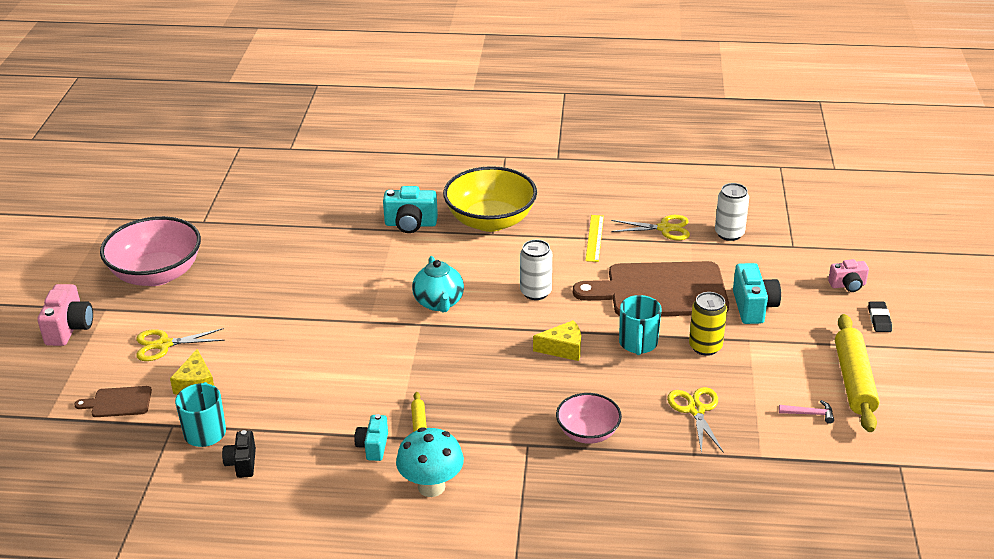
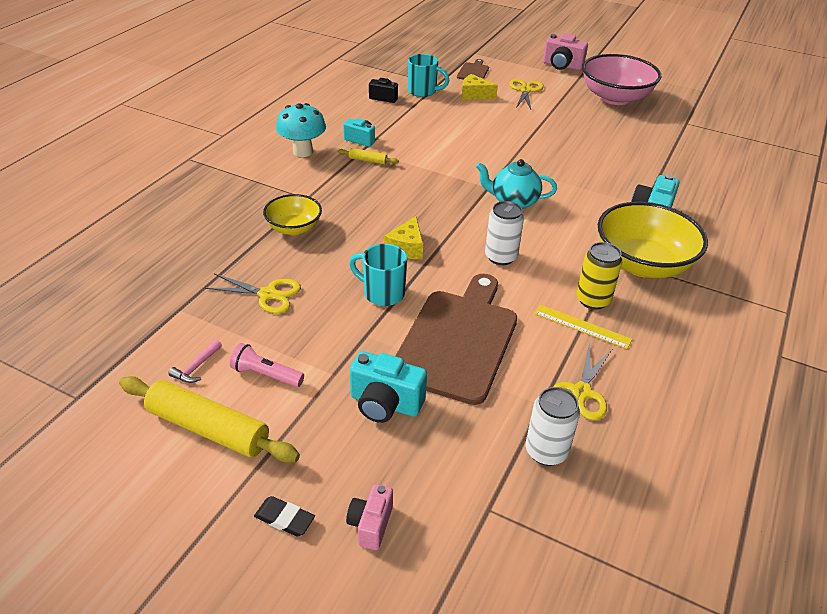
camera: 110 degrees right, 5 degrees up
pink bowl [556,393,622,444] -> yellow bowl [263,194,322,235]
yellow can [689,292,727,356] -> yellow can moved to [576,242,622,310]
none -> pink flashlight [230,343,304,387]

